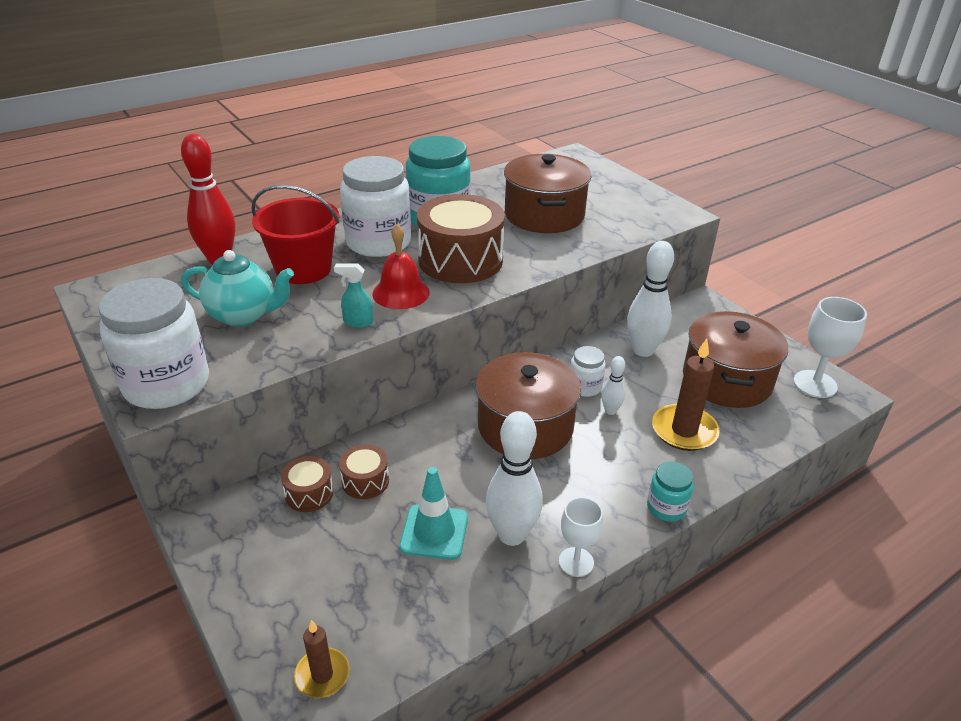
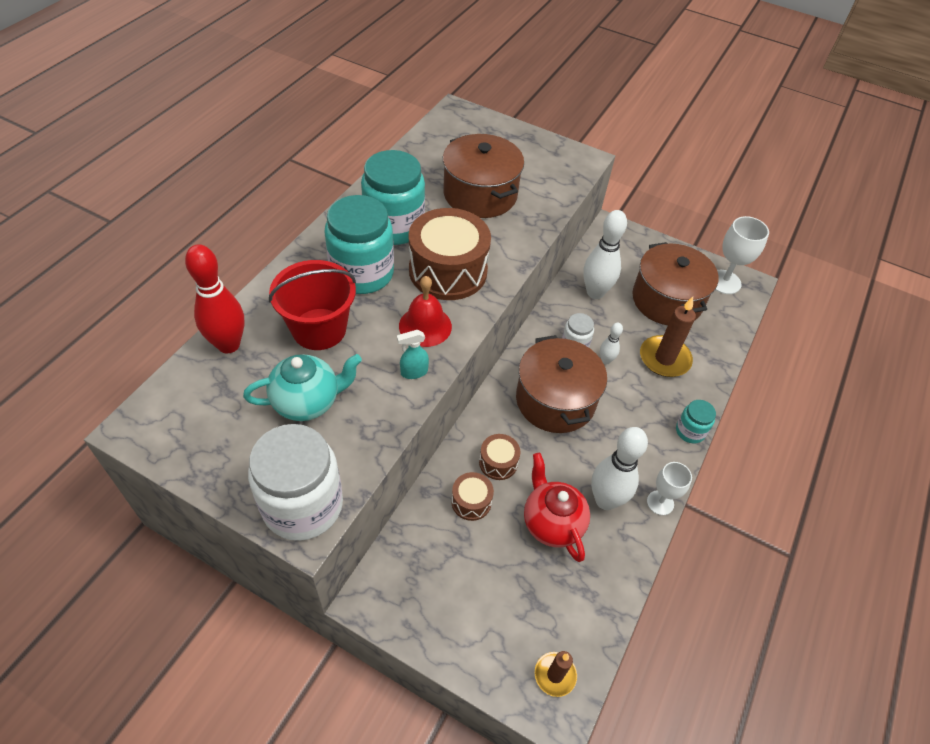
camera: 30 degrees left, 15 degrees up
brown drum [281,456,334,512] -> brown drum moved to [479,434,520,480]
white jar [340,156,411,257] -> turquoise jar [324,195,394,294]
turquoise traffic cone [399,467,468,560] -> red teapot [524,453,590,562]

